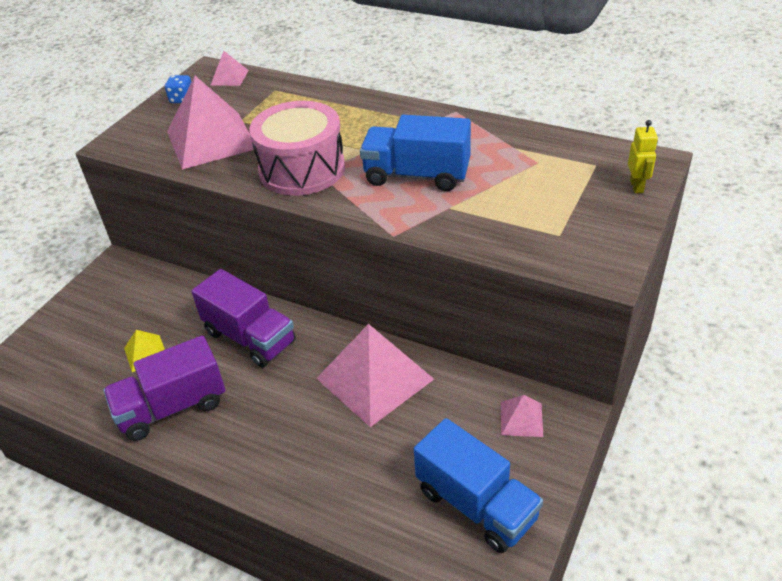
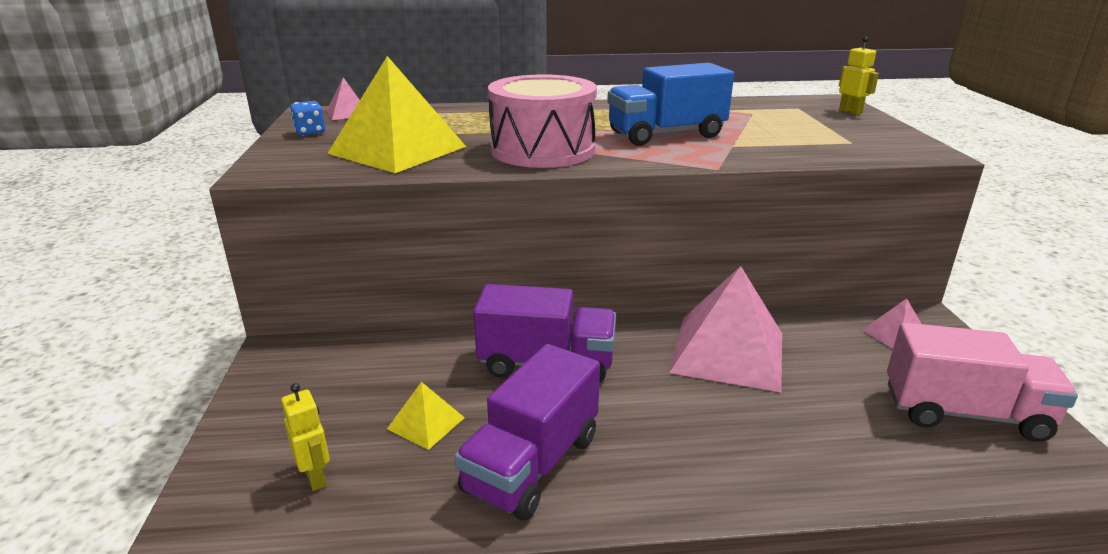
camera: 35 degrees left, 15 degrees down
pink pyramid [167,76,254,169] -> yellow pyramid [327,56,466,173]
blue truck [414,418,543,553] -> pink truck [887,322,1078,442]
none -> yellow robot [281,383,330,491]

